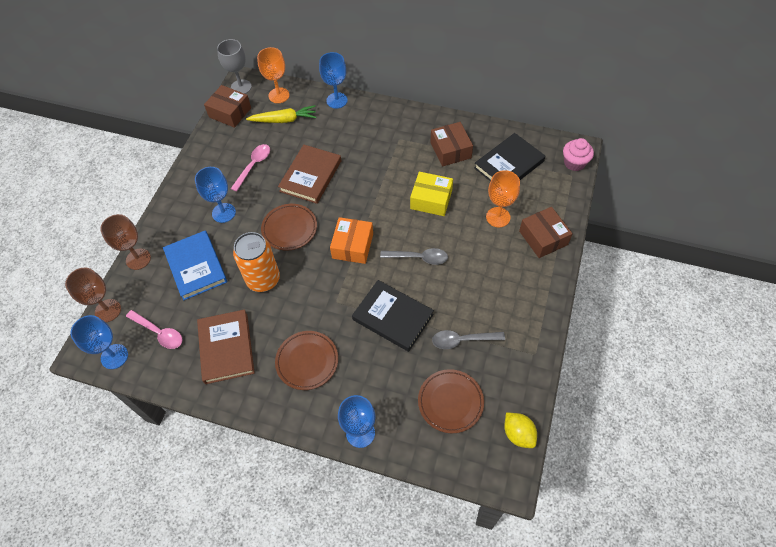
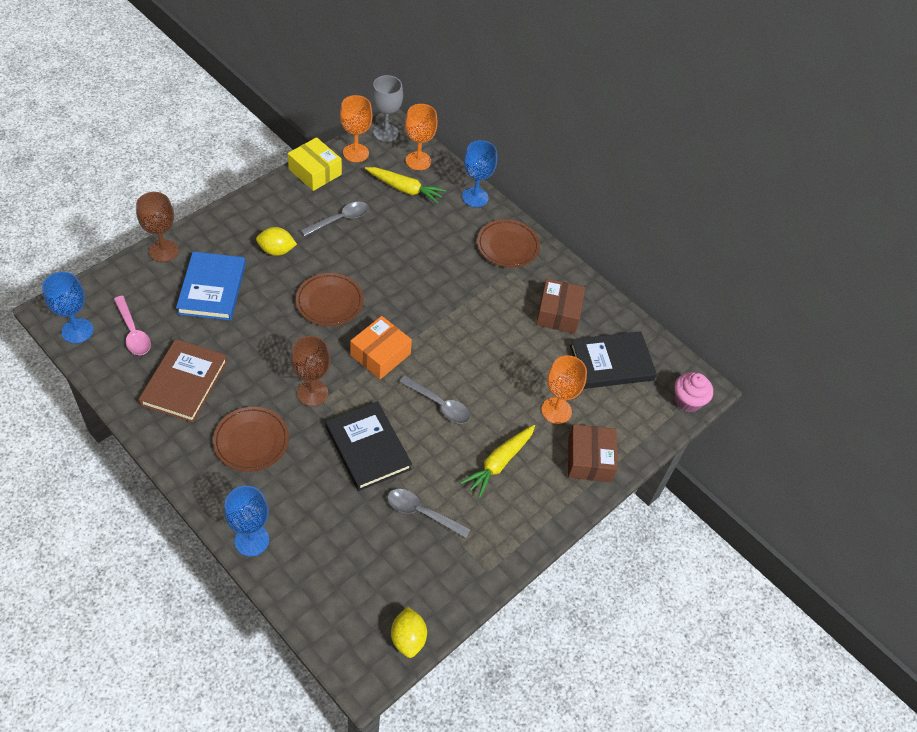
camera: 20 degrees right, 5 degrees down
brown goblet [65,268,121,322] -> brown goblet moved to [291,336,331,406]
blue goblet [195,167,236,223] -> yellow lemon [256,227,297,256]
brown box [204,85,251,128] -> orange goblet [340,95,372,162]
pink spoon [231,144,270,192] -> grey spoon [301,202,369,236]
orange can [233,232,280,292] -> none
brown book [278,145,341,204] -> none
yellow box [410,172,453,216] -> yellow box moved to [288,137,342,191]
brown plate [418,369,484,433] -> brown plate moved to [477,219,540,268]
none -> yellow carrot [461,425,535,498]

